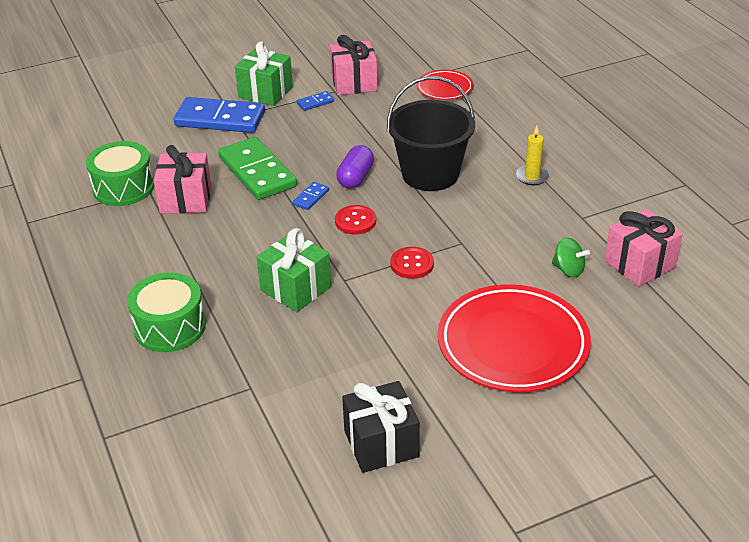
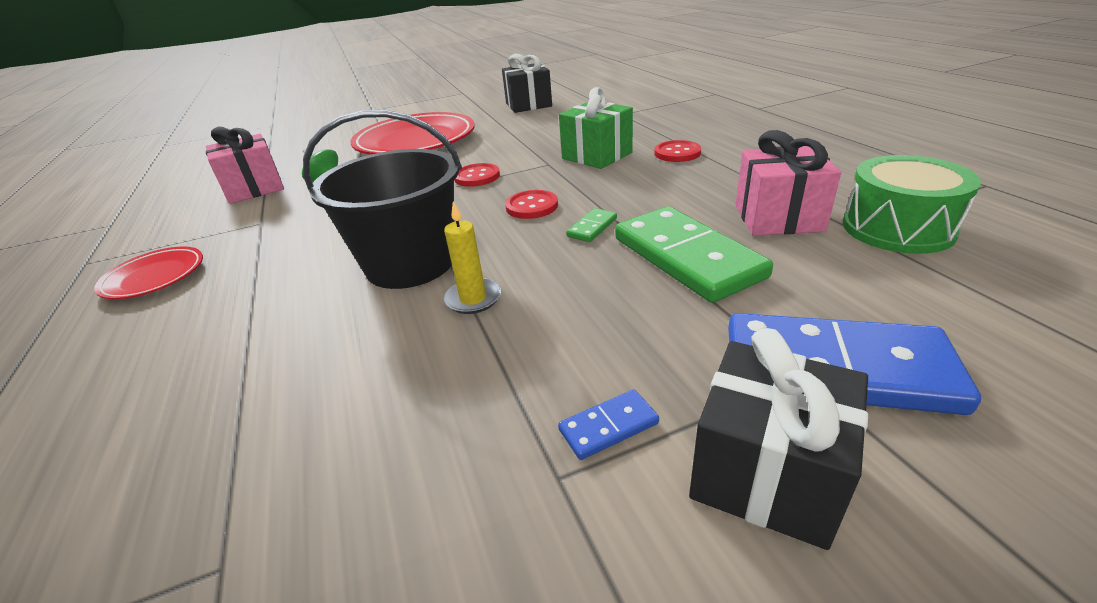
camera: 175 degrees left, 5 degrees down
green drum [127,273,206,352] -> none
green gift [235,41,293,106] -> black gift [689,328,868,550]
blue domino [292,182,329,210] -> green domino [566,208,617,242]
pink gift [330,35,378,95] -> none
purple capsule [336,145,374,188] -> none
red plate [417,70,473,100] -> red plate moved to [94,247,203,299]
yellow candle [516,126,549,185] -> yellow candle moved to [444,201,501,314]
none -> red button [654,140,701,162]

